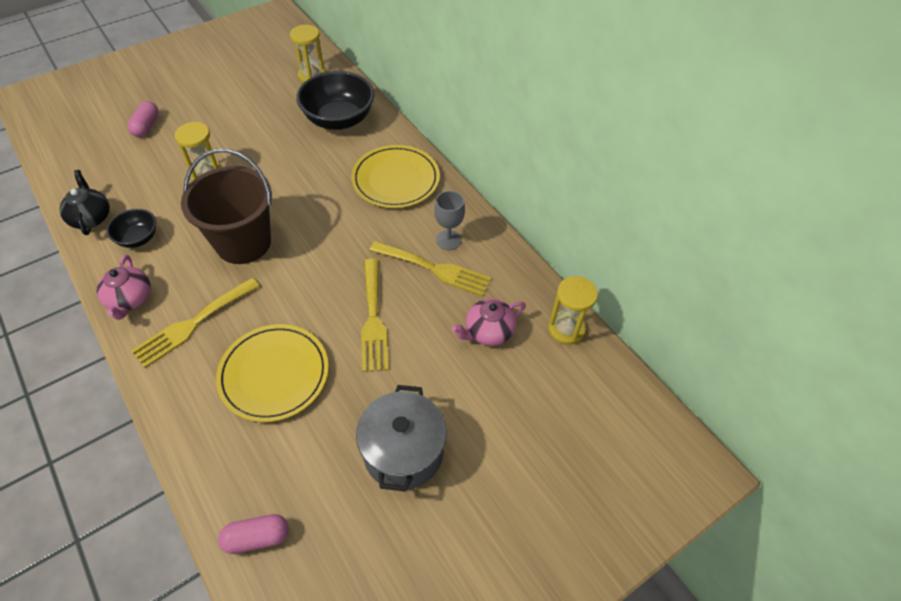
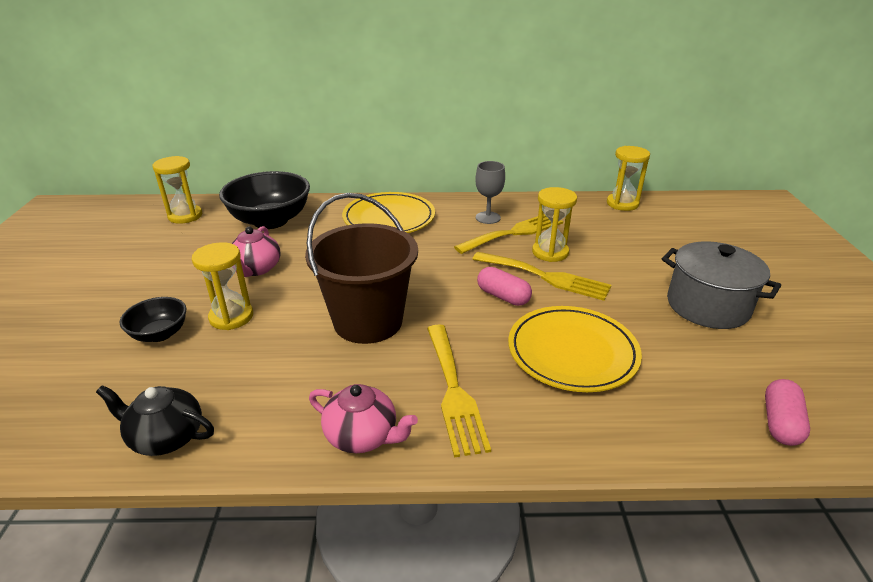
camera: 55 degrees left, 20 degrees down
black bowl [107,209,156,248] -> black bowl moved to [119,297,186,342]
pink capsule [127,101,159,137] -> pink capsule moved to [477,267,532,306]
pink teapot [452,299,526,346] -> pink teapot moved to [231,226,281,277]
none -> yellow hourglass [532,187,577,262]

